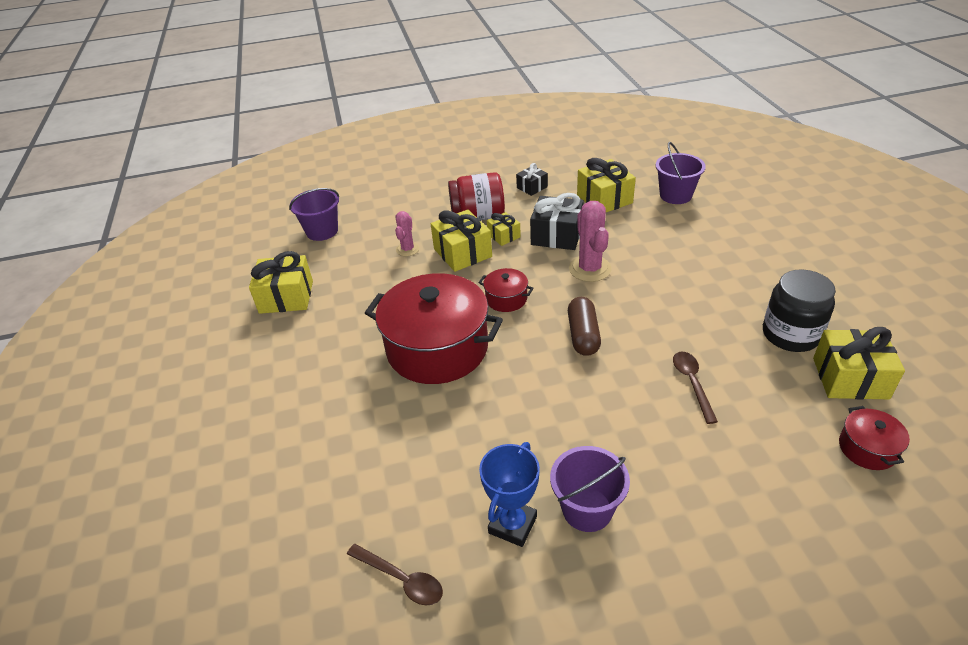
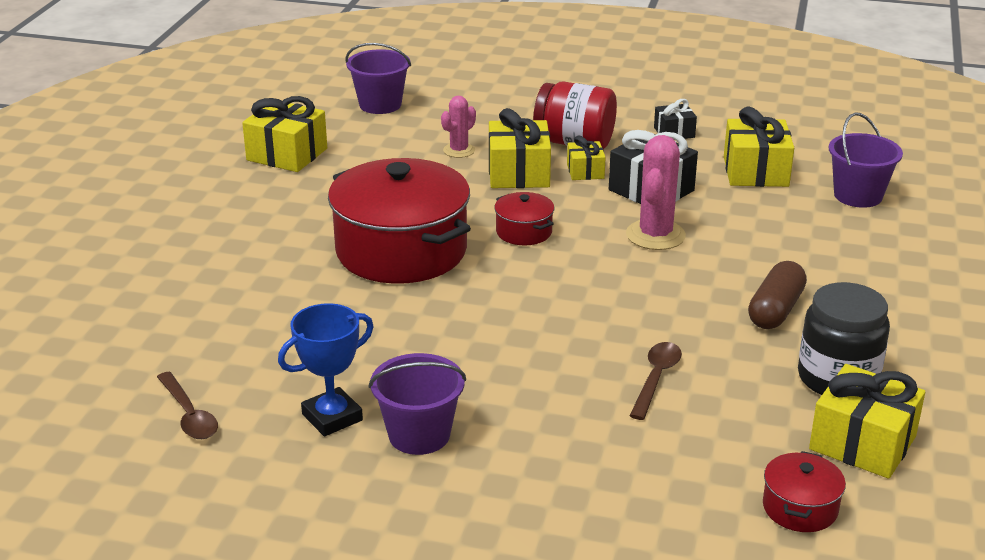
camera: 25 degrees right, 10 degrees down
brown capsule [568,297,601,356] -> brown capsule moved to [748,261,807,329]

